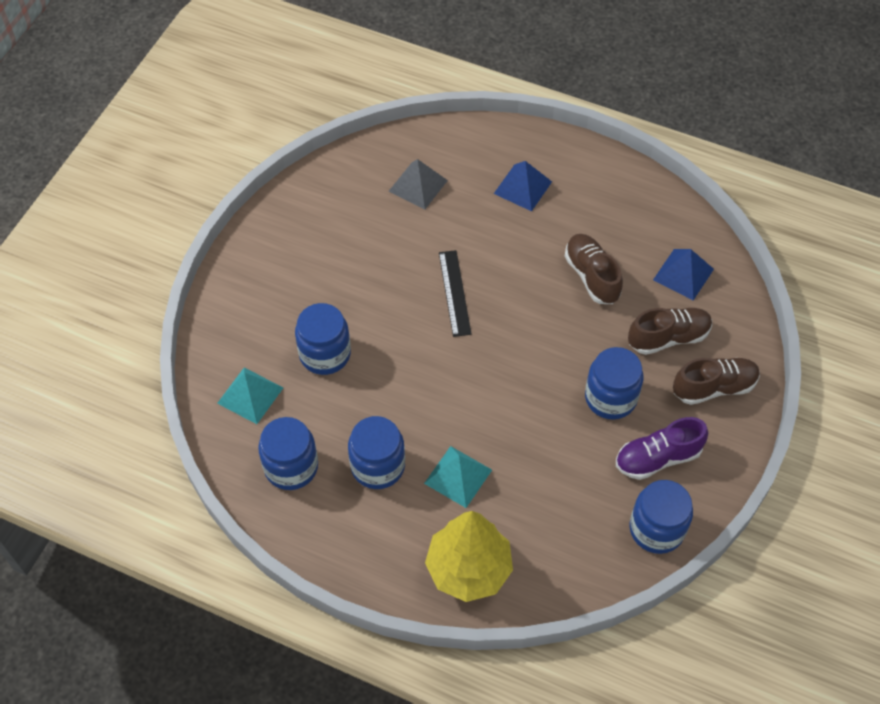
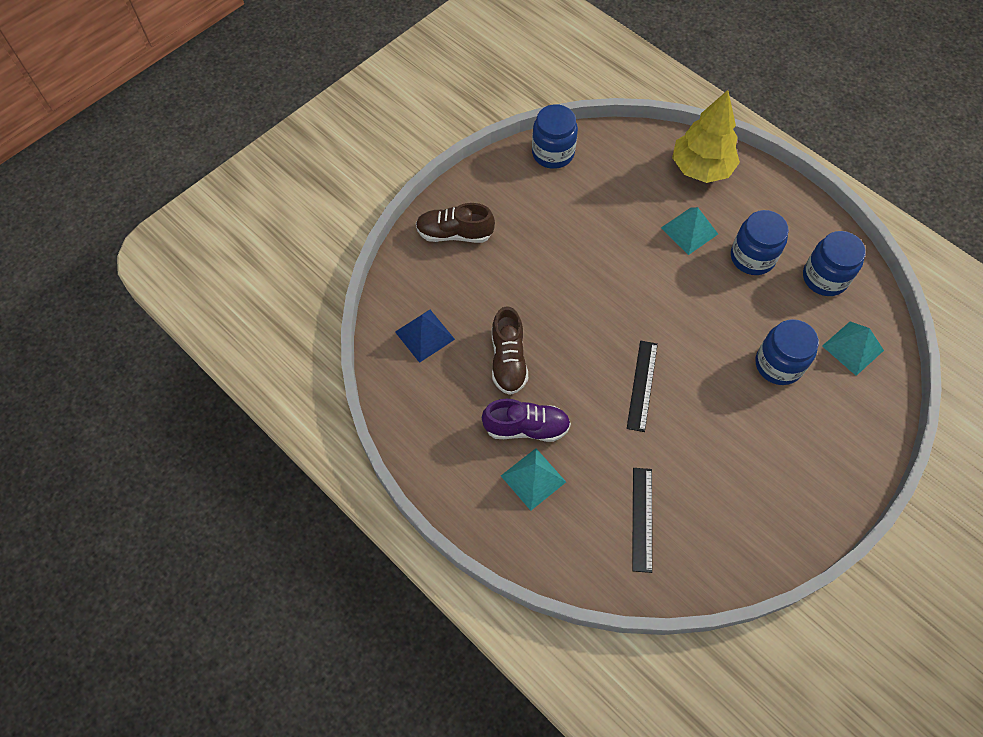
camera: 160 degrees left, 5 degrees up
grey pyramid [388,159,448,210] -> black ruler [632,468,652,573]
blue pyramid [494,161,552,211] -> turquoise pyramid [501,448,566,511]
blue jar [585,347,643,420] -> none
purple shoe [616,417,708,480] -> purple shoe moved to [482,399,571,442]
brown shoe [628,308,712,355] -> none

